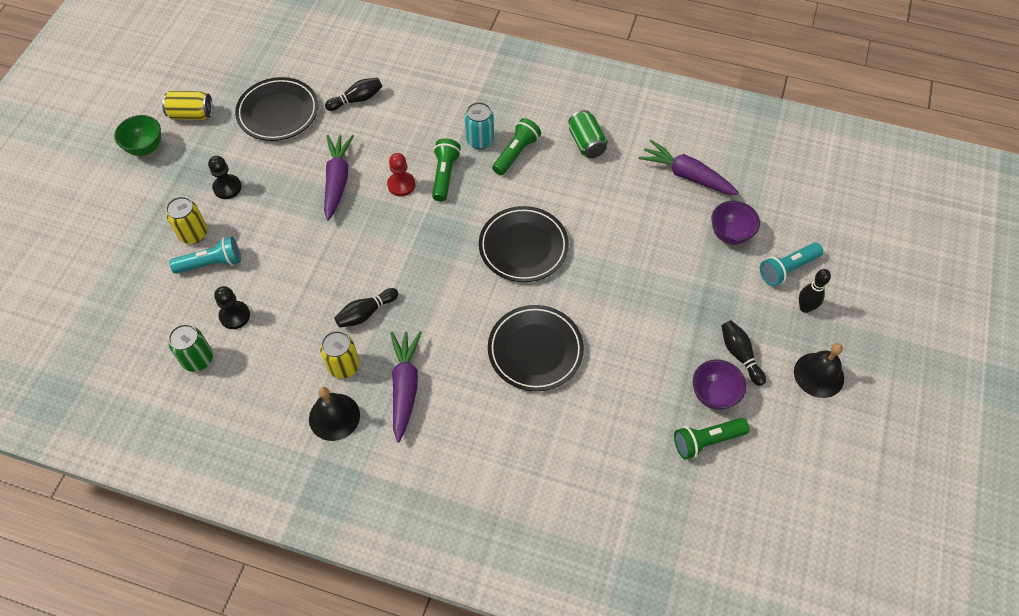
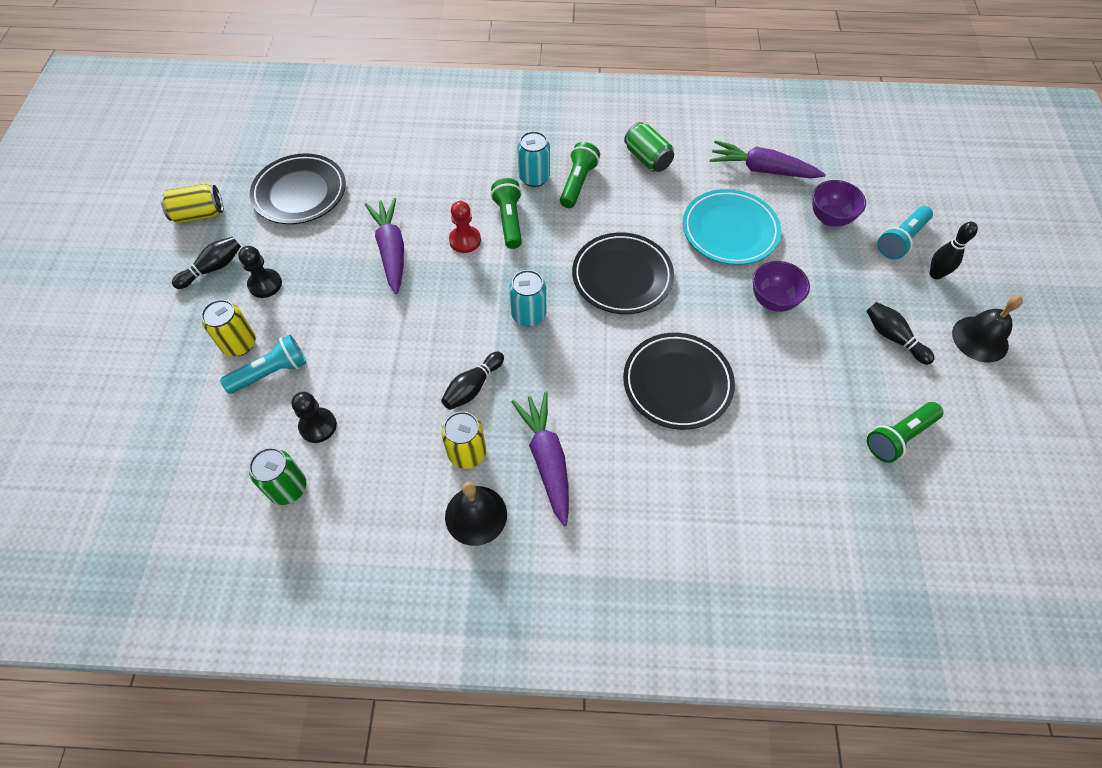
camera: 15 degrees left, 0 degrees up
green bowl [114,115,161,156] -> none
black bowling pin [325,78,382,111] -> black bowling pin moved to [172,237,241,289]
purple bowl [693,359,746,410] -> purple bowl moved to [753,261,810,312]
none -> turquoise can [509,270,546,326]
none -> turquoise plate [683,189,781,265]

